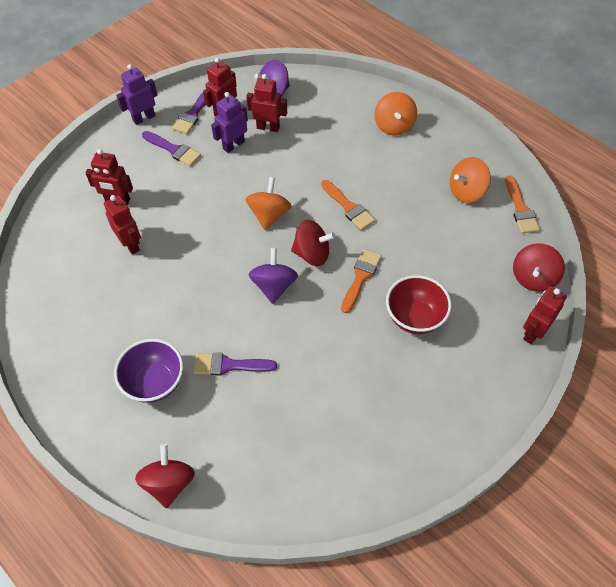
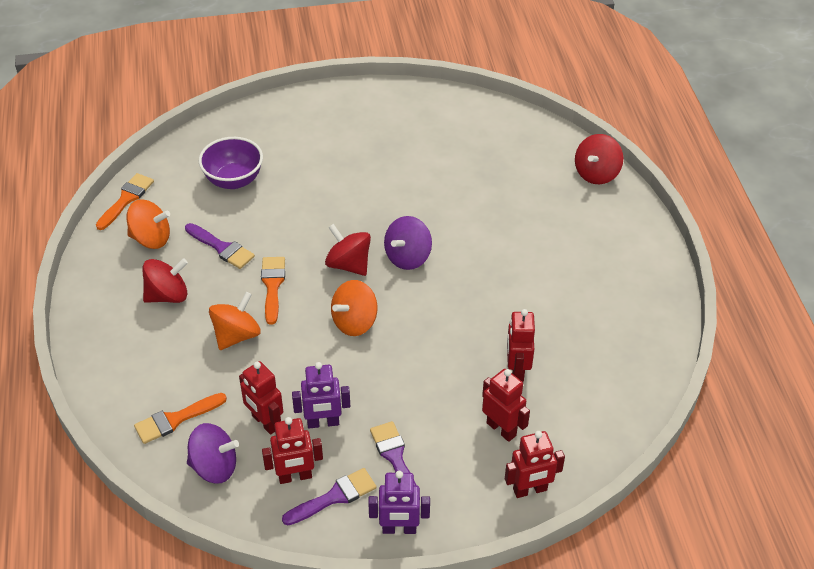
camera: 145 degrees left, 10 degrees down
purple bowl [114,339,183,403] -> purple bowl moved to [199,137,263,189]
purple brush [194,353,277,375] -> purple brush moved to [185,223,255,269]
orange brush [341,249,382,313] -> orange brush moved to [134,393,227,444]
orange spinning top [375,92,417,136] -> orange spinning top moved to [209,292,260,350]
red bowl [386,275,452,334] -> none
red spinning top [513,243,565,292] -> red spinning top moved to [142,258,188,303]
red robot [523,286,567,344] -> red robot moved to [505,431,565,498]

